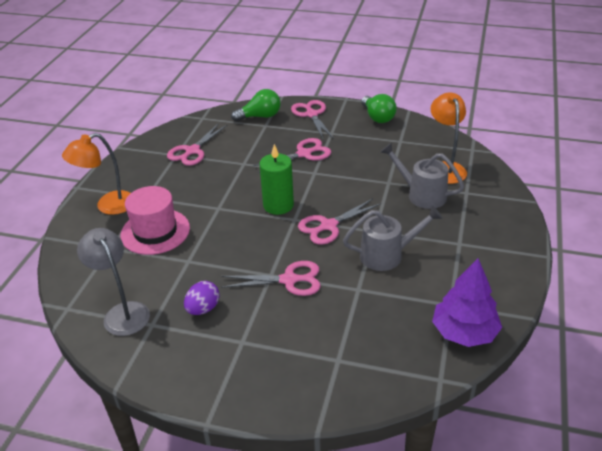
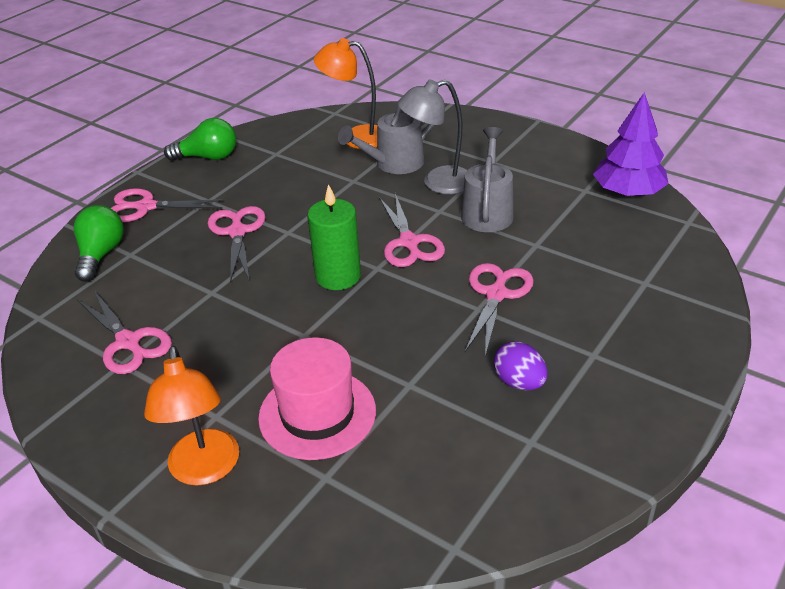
camera: 70 degrees left, 0 degrees up
grey lamp [77,228,150,336] -> grey lamp moved to [398,80,467,194]

